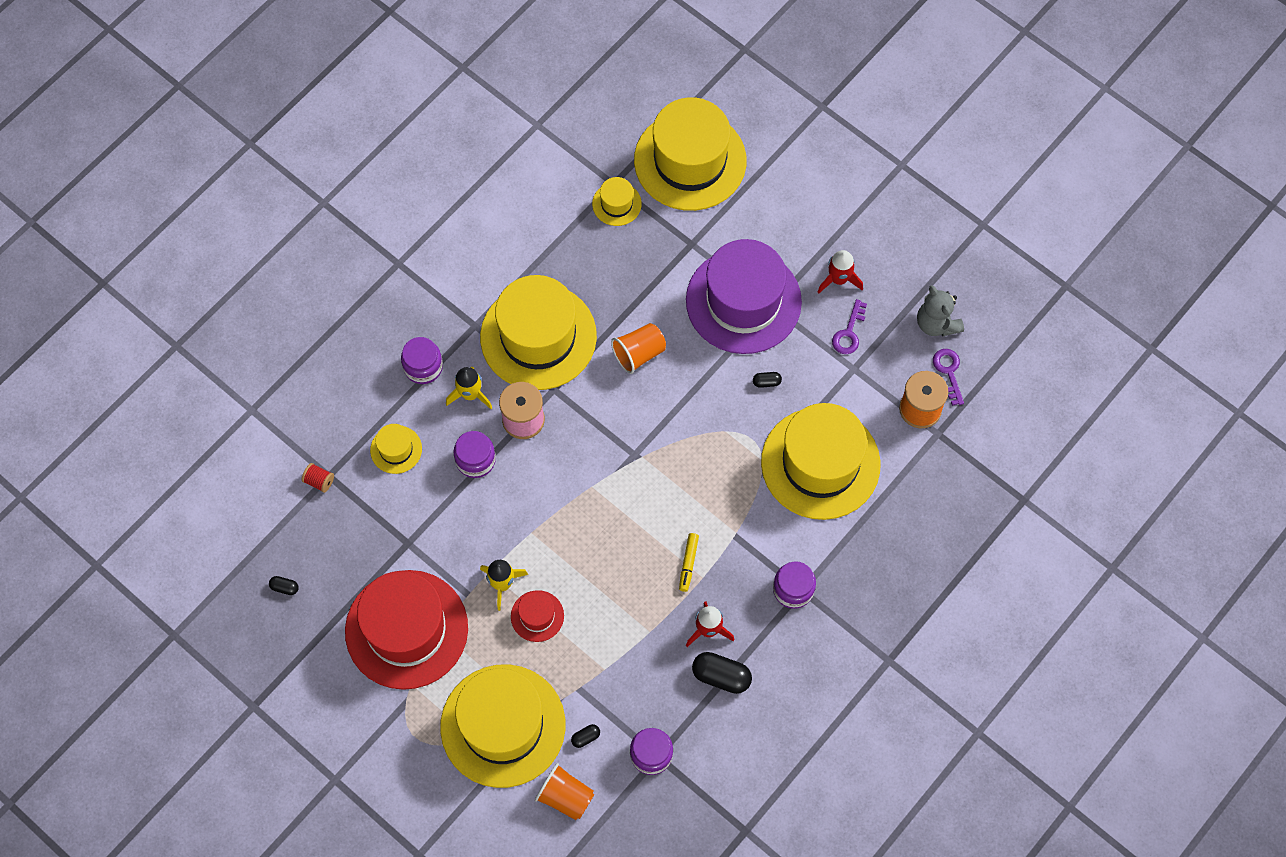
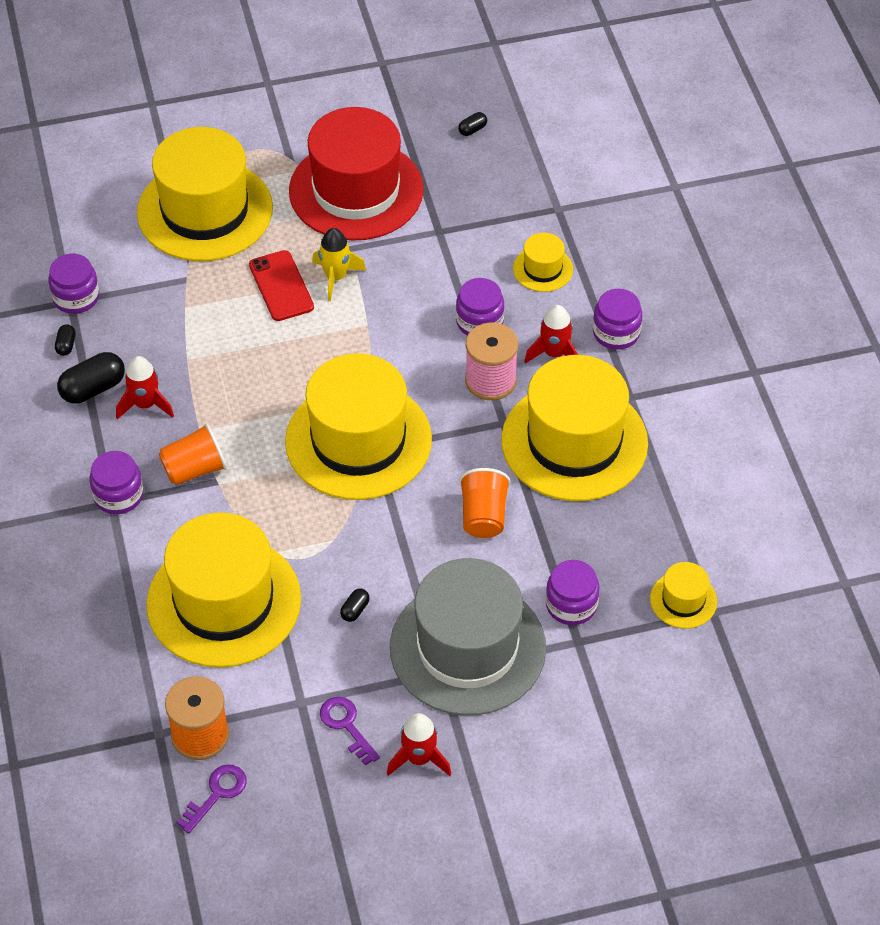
camera: 125 degrees right, 15 degrees down
red spool [302,463,334,493] -> none
yellow rocket [446,367,492,409] -> red rocket [524,305,578,363]
red hat [511,590,564,642] -> red phone [249,250,314,321]
orange cup [535,763,594,820] -> orange cup moved to [159,423,227,485]
black capsule [571,724,600,748] -> black capsule moved to [55,324,76,356]
yellow hat [634,97,746,211] -> yellow hat moved to [285,353,432,500]
yellow marker [679,533,699,592] -> none
purple hat [686,239,802,354] -> grey hat [390,558,546,716]
grey teddy bear [917,285,964,337] -> none
purple key [933,349,964,406] -> purple key turned 75 degrees counterclockwise [177,764,247,834]
none -> purple jar [546,560,600,625]

